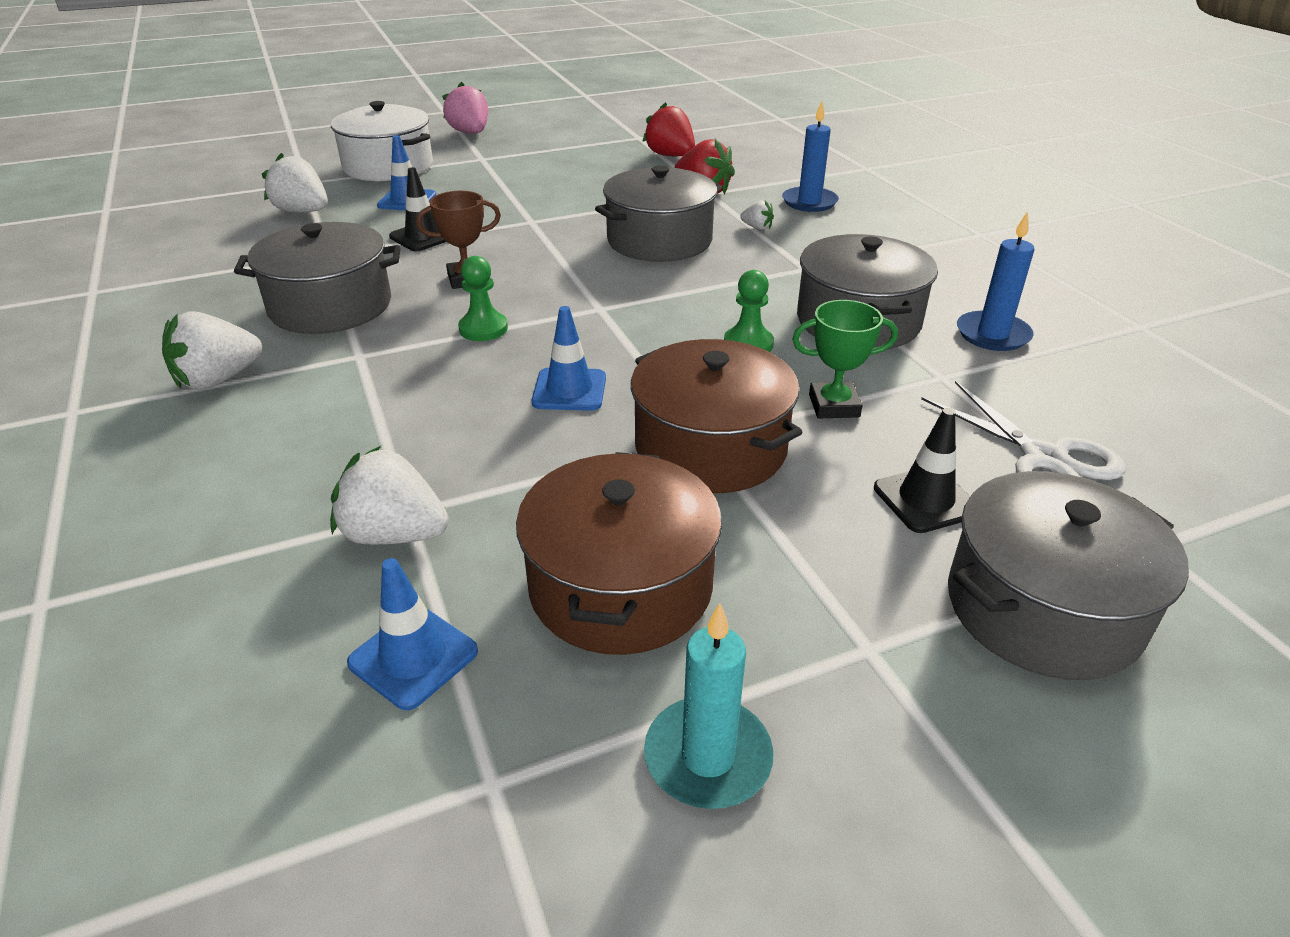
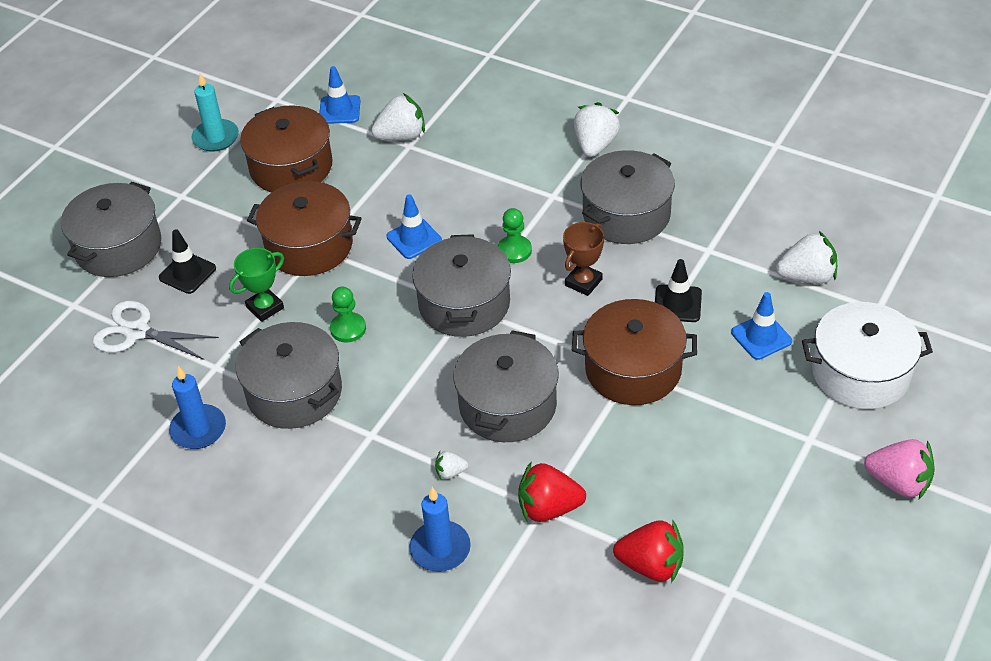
camera: 145 degrees right, 10 degrees up
none -> grey pot [412,234,511,337]
none -> brown pot [572,299,697,405]

